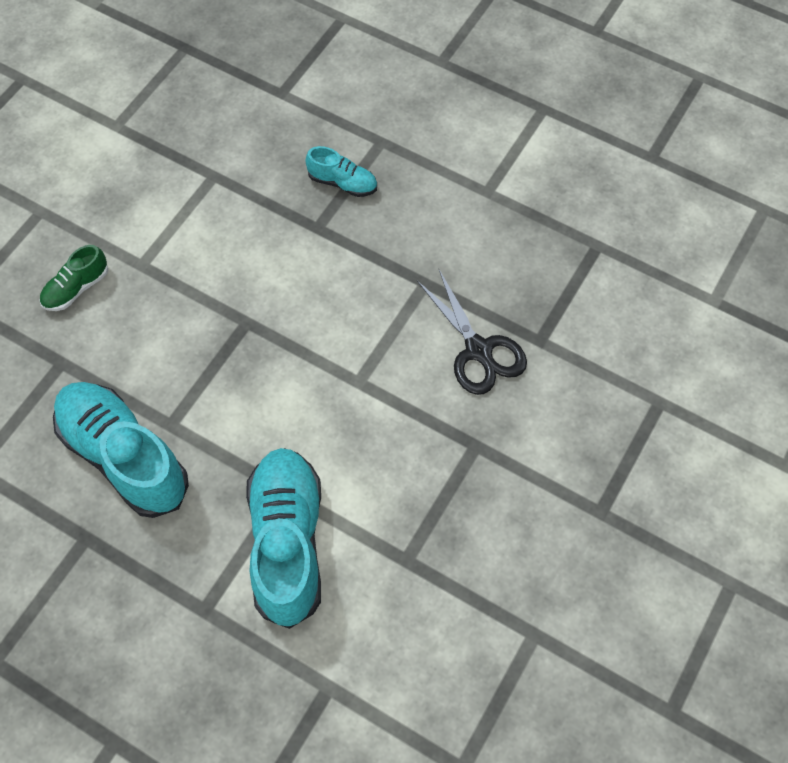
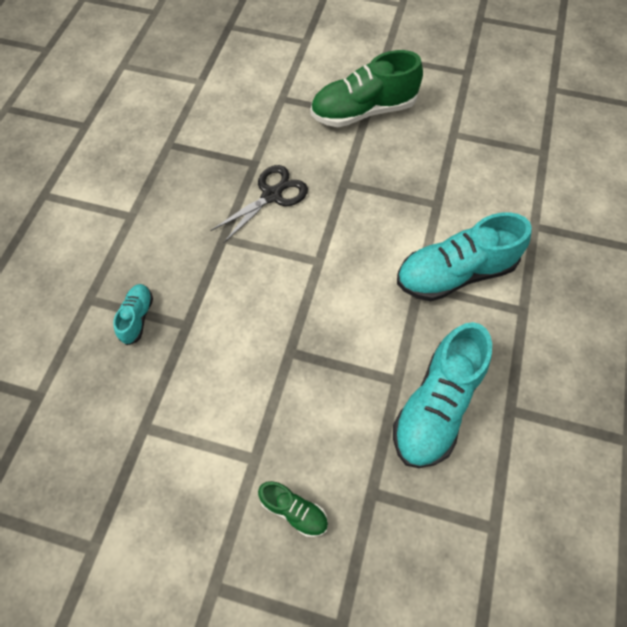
camera: 105 degrees left, 0 degrees up
none -> green shoe [311,50,423,127]

